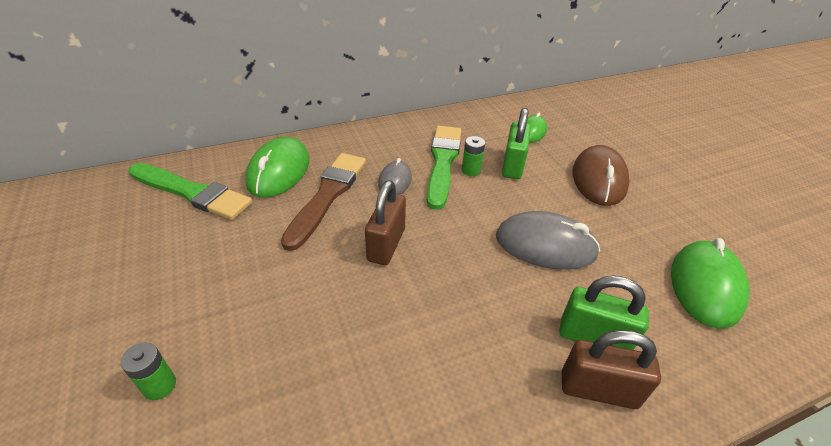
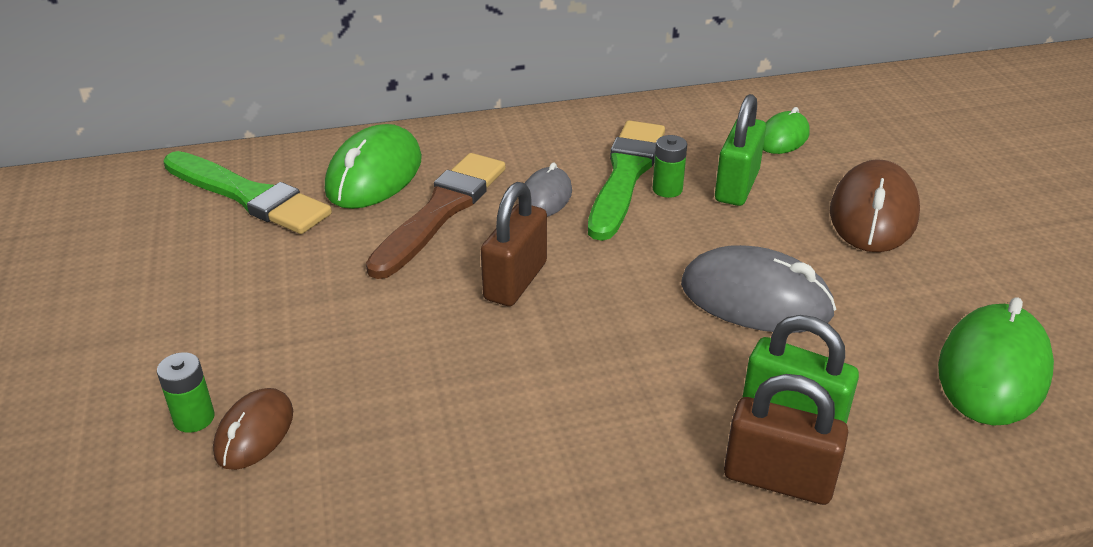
camera: 10 degrees right, 5 degrees down
none -> brown mouse [213,388,293,470]

